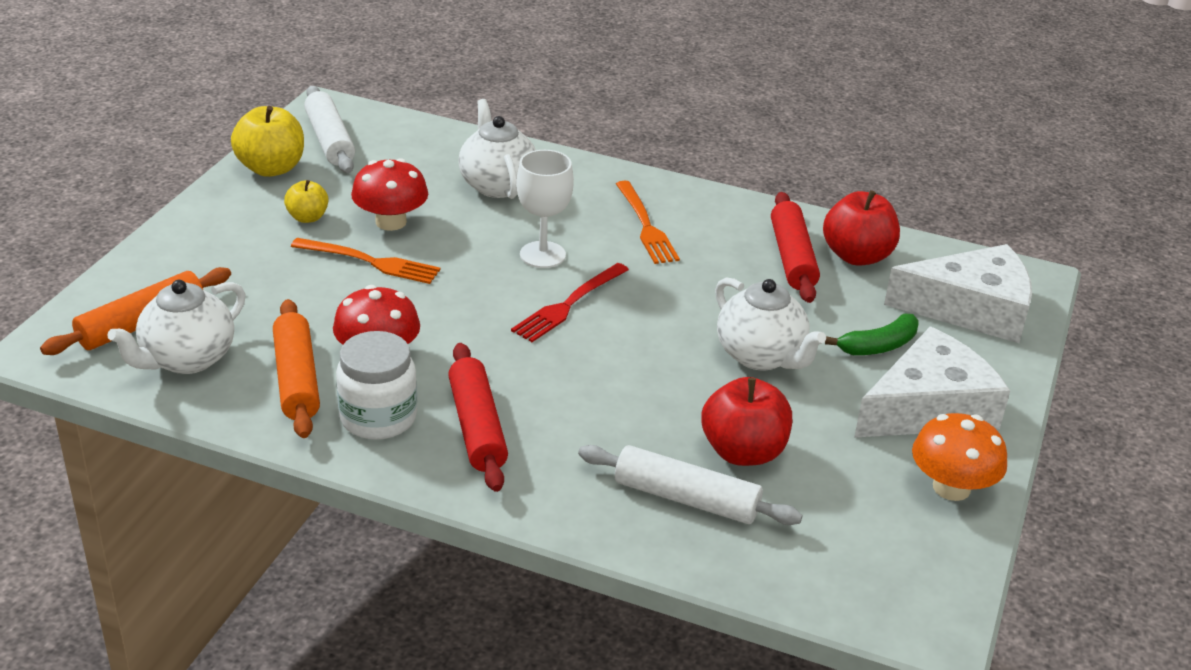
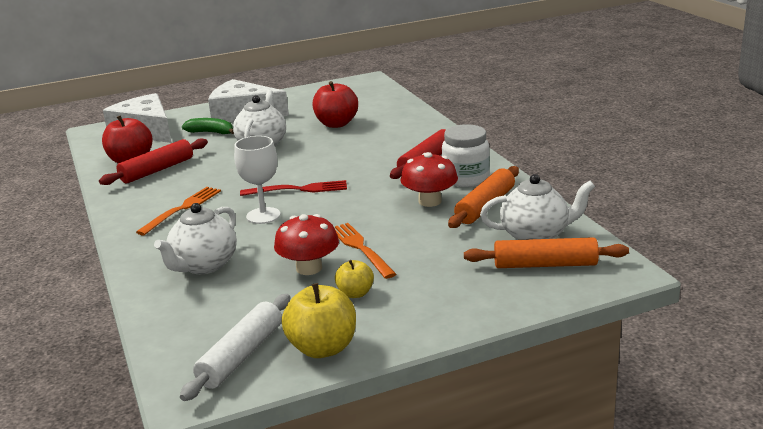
camera: 130 degrees left, 10 degrees down
white rolling pin [578,445,802,525] -> none
orange mushroom [912,413,1007,501] -> none

